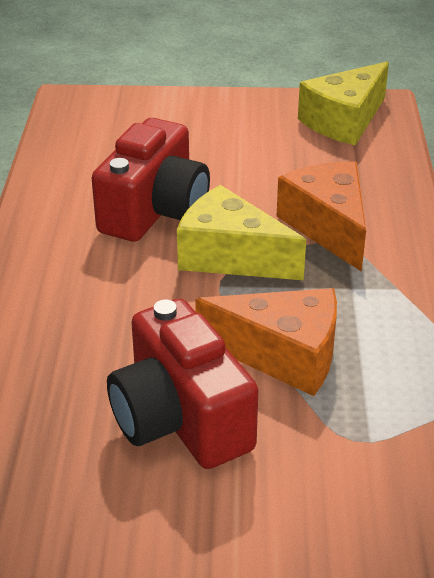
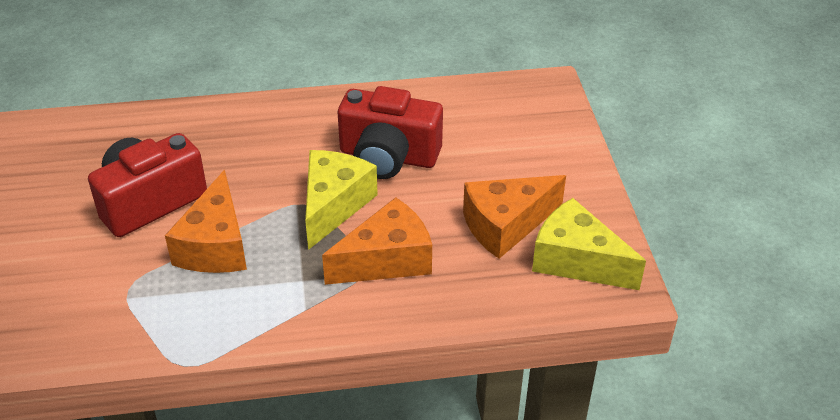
camera: 80 degrees right, 5 degrees up
none -> orange cheese [463,175,566,259]

